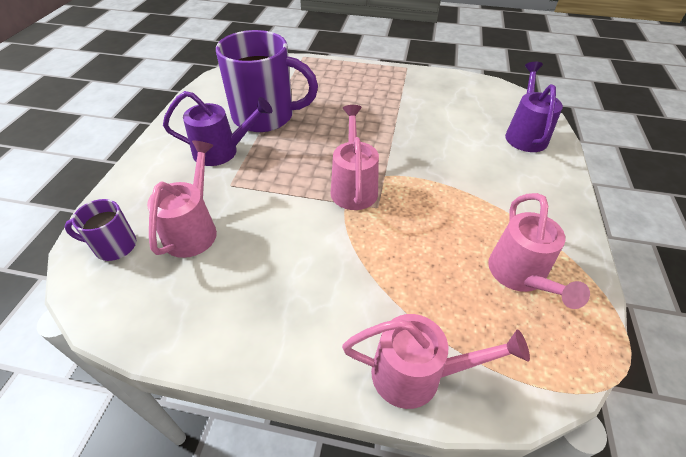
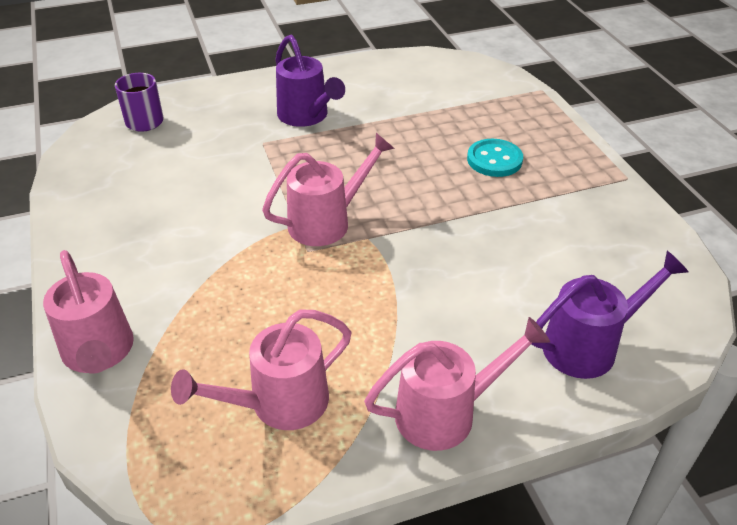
camera: 60 degrees right, 5 degrees down
pink watering can [147,141,217,258] -> pink watering can moved to [364,317,550,451]
purple mug [216,30,318,132] -> none
none -> turquoise button [467,139,523,177]

